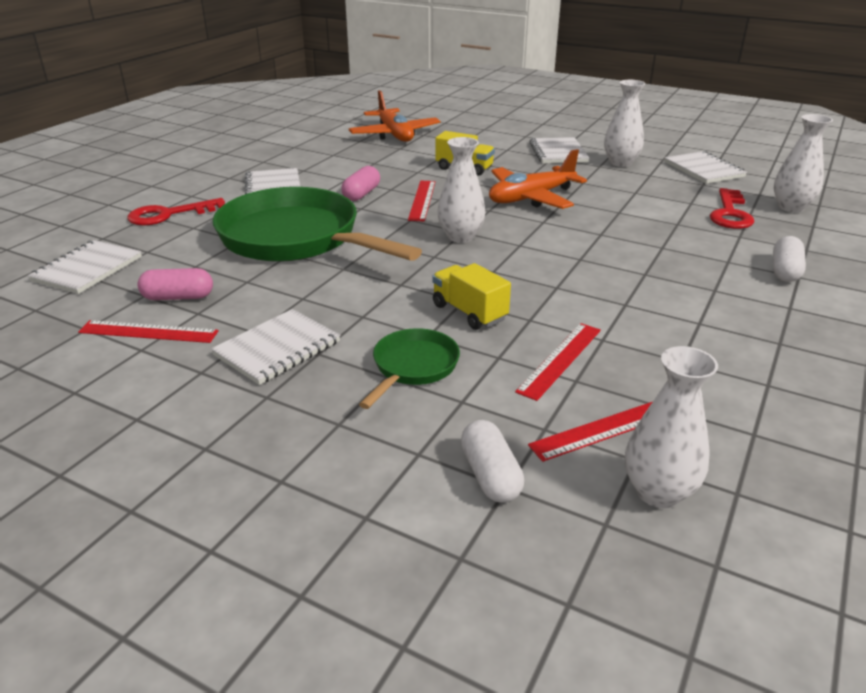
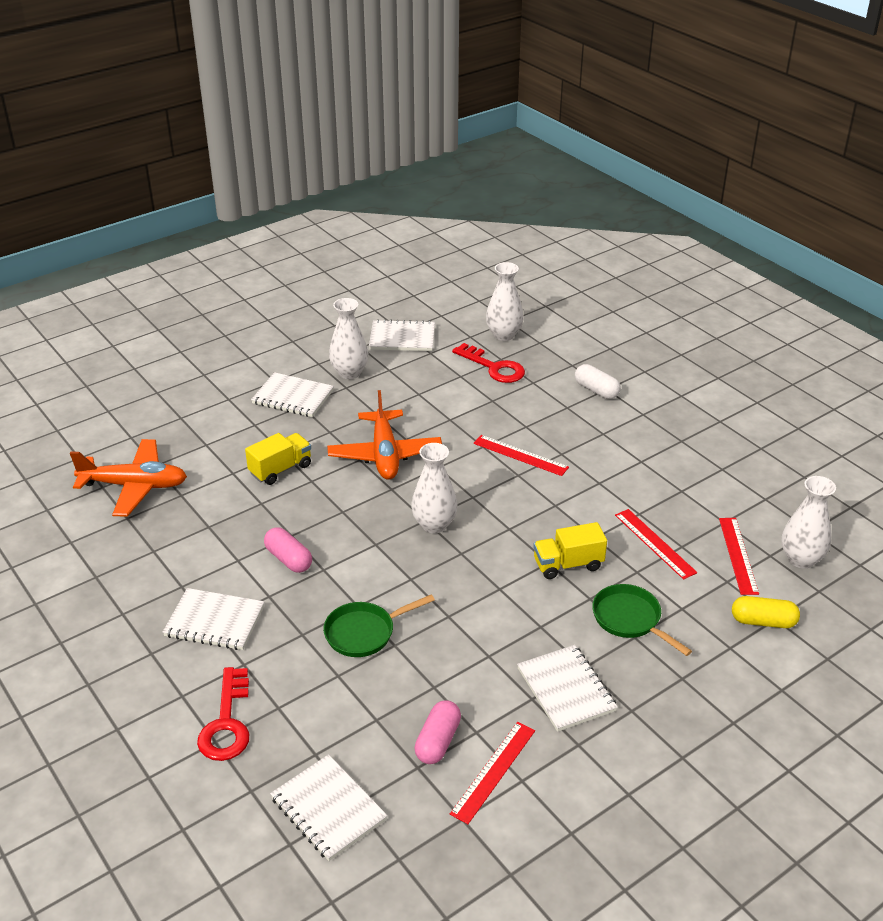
camera: 65 degrees left, 5 degrees up
green pan [212,187,422,262] -> green pan [323,595,435,657], size x0.46
red ruler [408,181,435,221] -> red ruler moved to [473,435,569,476]
white capsule [461,420,524,503] -> yellow capsule [732,596,800,628]

